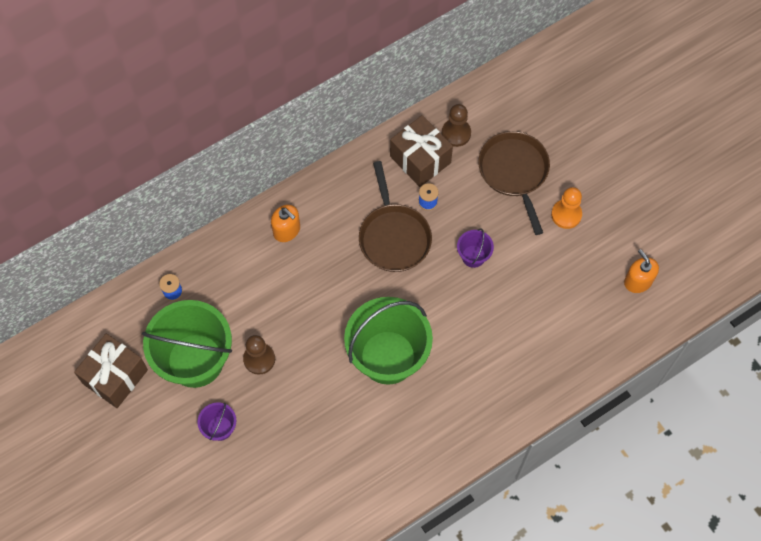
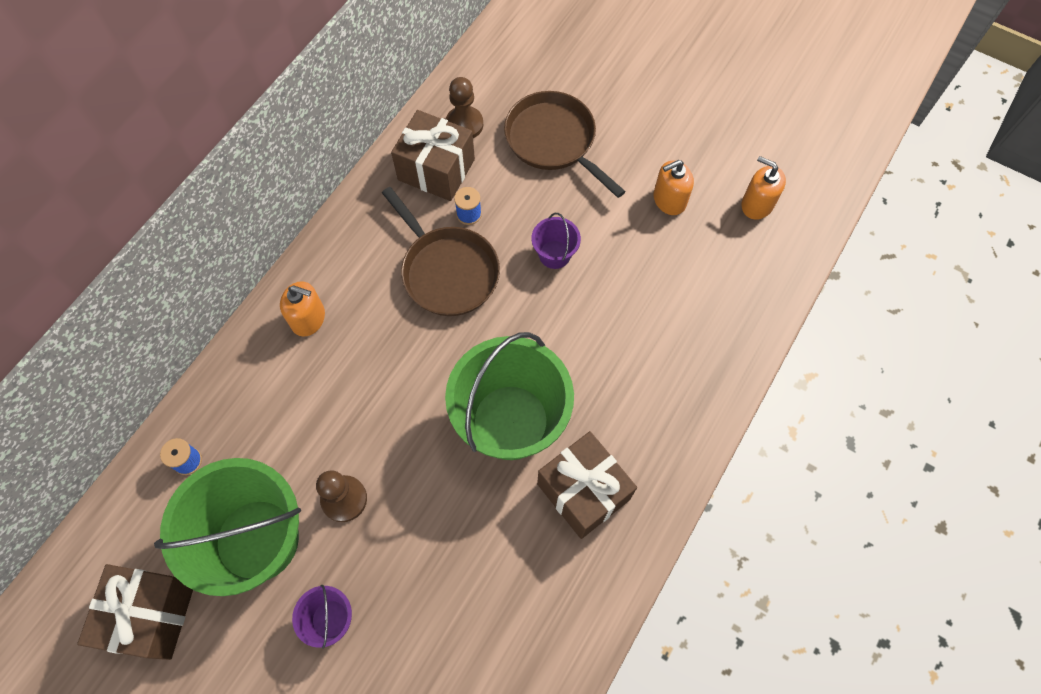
camera: 25 degrees left, 0 degrees up
orange pawn [551,187,582,229] -> none
none -> brown gift [537,431,637,539]
none -> orange soap dispenser [654,160,694,215]

